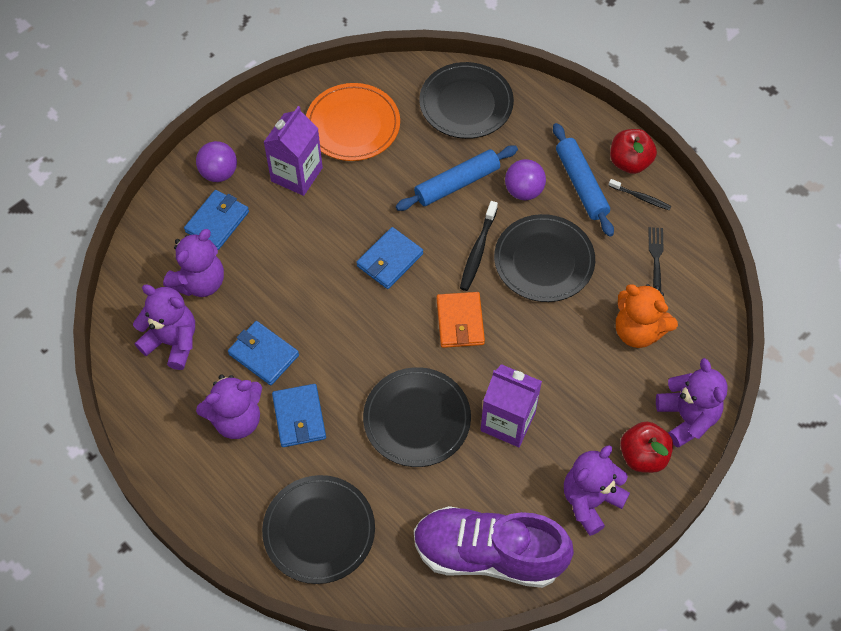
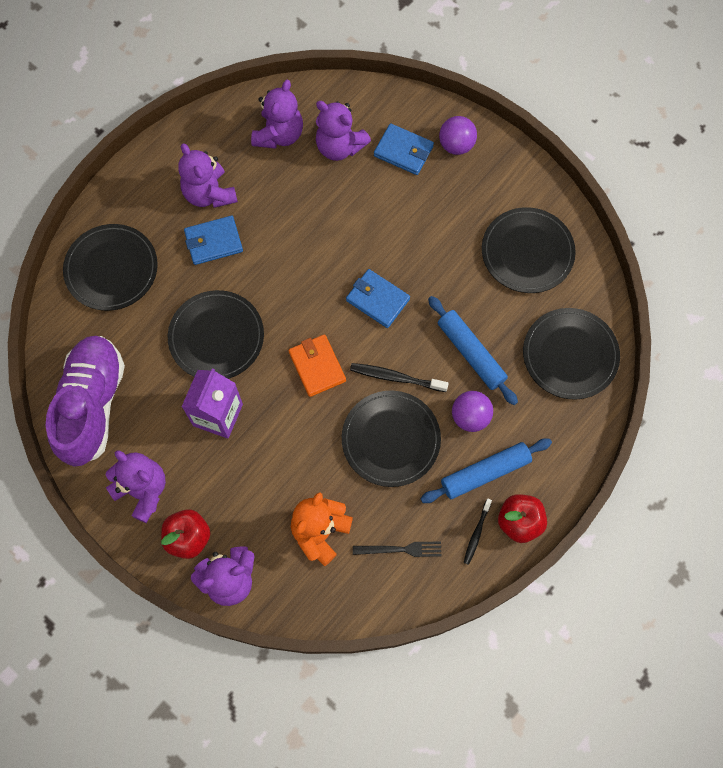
camera: 85 degrees right, 10 degrees up
blue wallet [228,321,299,385] -> none
purple carton [264,106,323,196] -> none
orange plate [306,83,400,161] -> black plate [482,207,576,293]
orange wallet [437,292,485,348] -> orange wallet turned 75 degrees clockwise [289,334,346,397]

